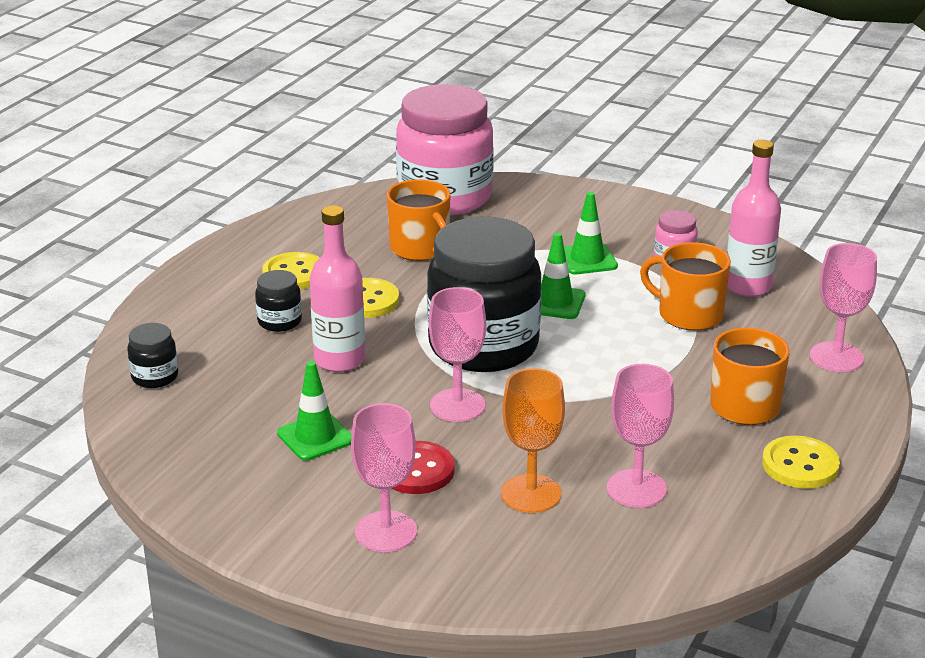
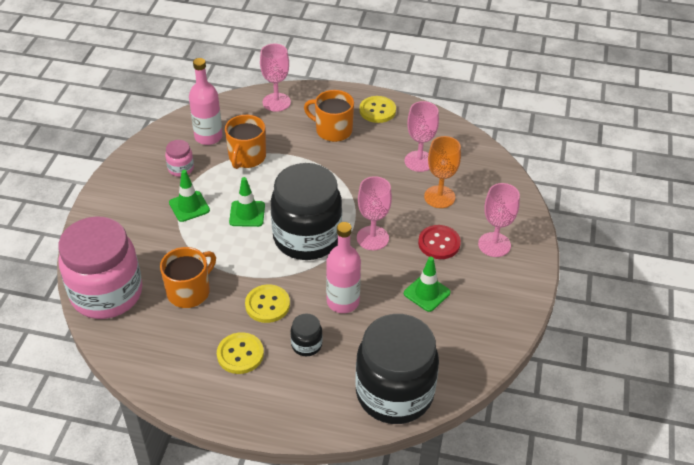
camera: 105 degrees left, 15 degrees up
black jar [127,323,178,388] -> black jar [355,314,439,424], size x2.43

